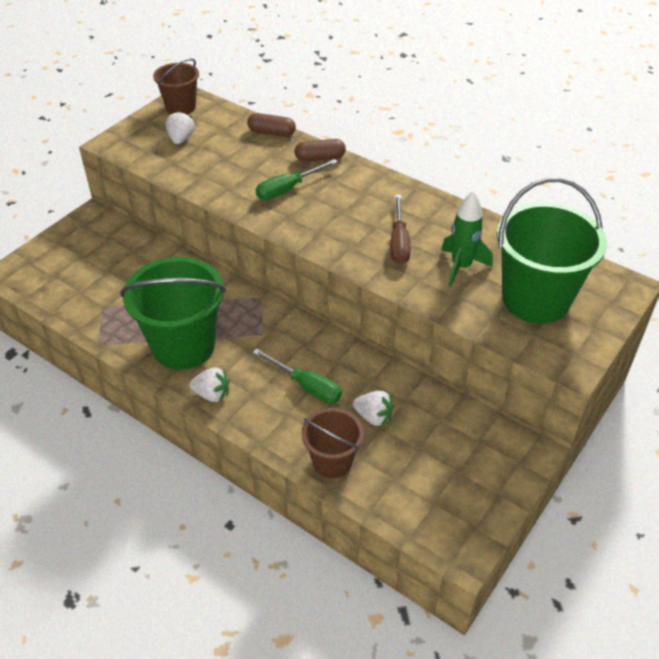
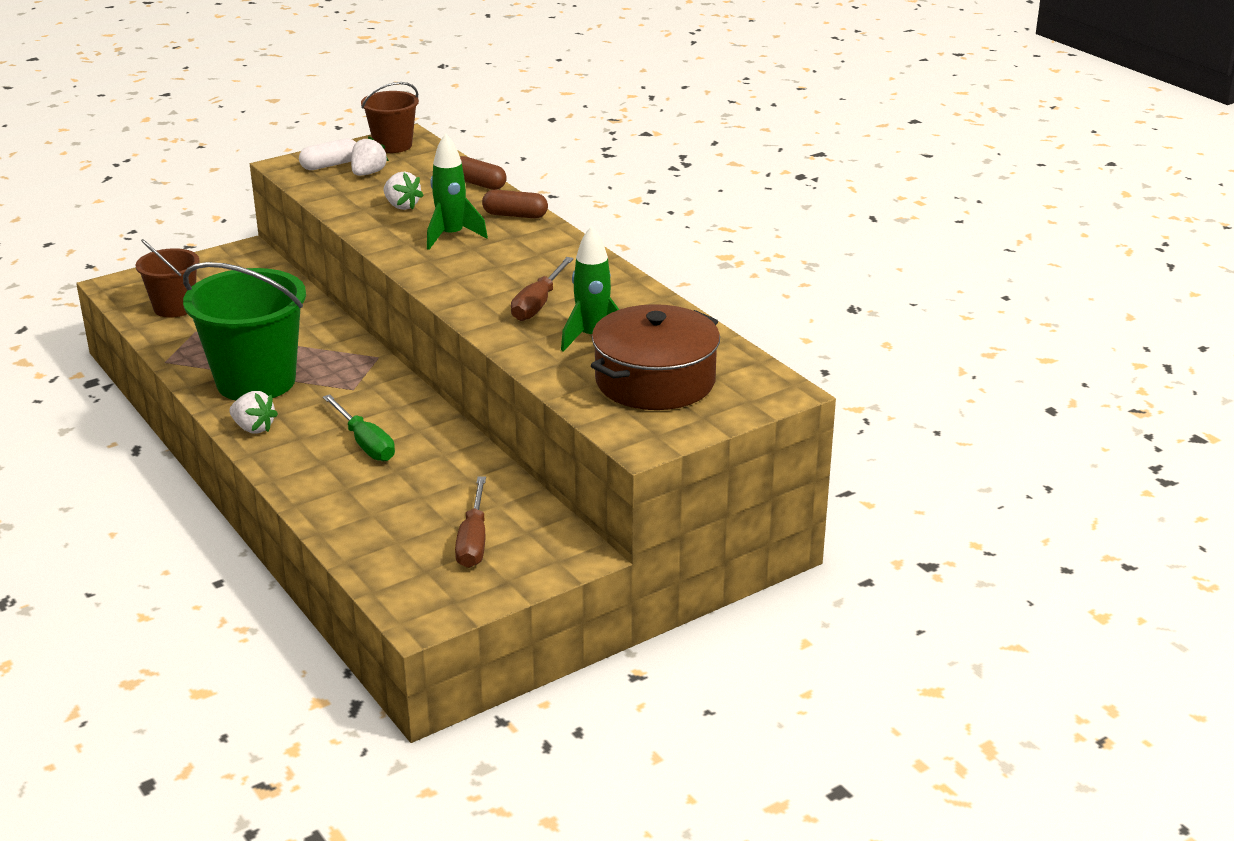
camera: 20 degrees right, 15 degrees down
green screwdriver [256,159,338,200] -> green rocket [427,133,488,250]
brown bucket [302,408,364,479] -> brown bucket moved to [135,239,200,318]
white strawberry [353,391,394,426] -> white strawberry moved to [383,172,424,210]
green bucket [497,178,607,324] -> brown pot [591,304,720,410]
none -> white capsule [299,138,356,170]
none -> brown screwdriver [455,476,486,568]

